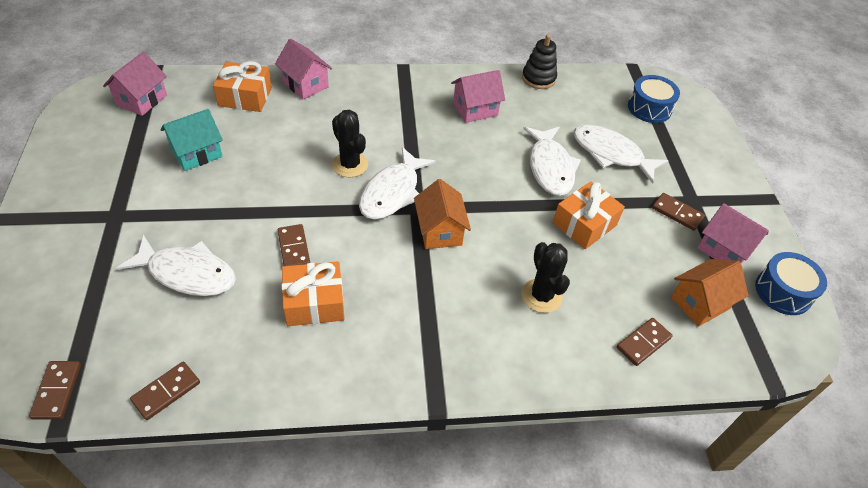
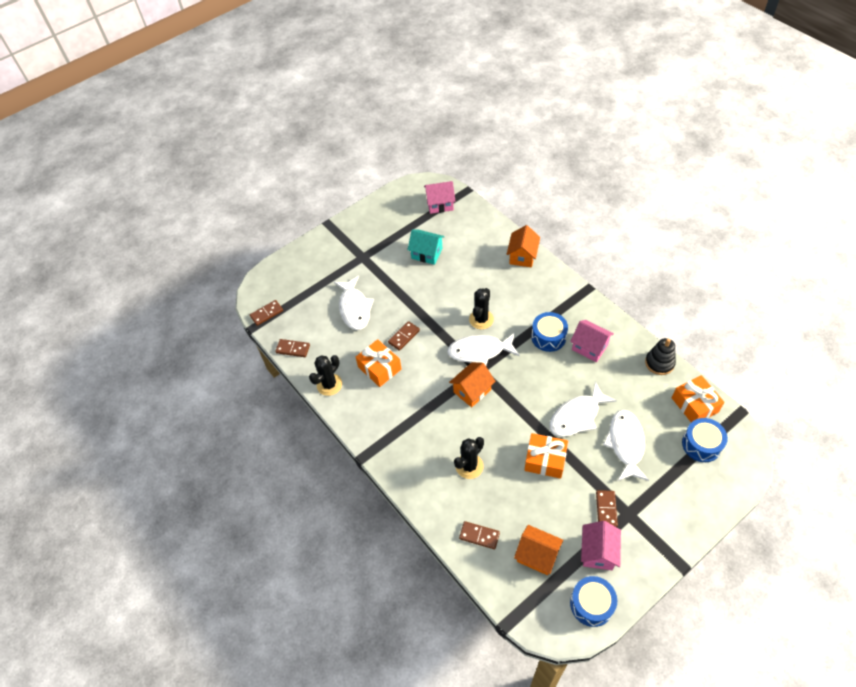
camera: 65 degrees right, 5 degrees up
orange gift [213,61,272,112] -> orange gift moved to [672,375,724,422]
pink house [275,39,332,99] -> orange house [507,225,540,268]
none -> black cactus [309,355,342,396]
none -> blue drum [531,312,568,352]

